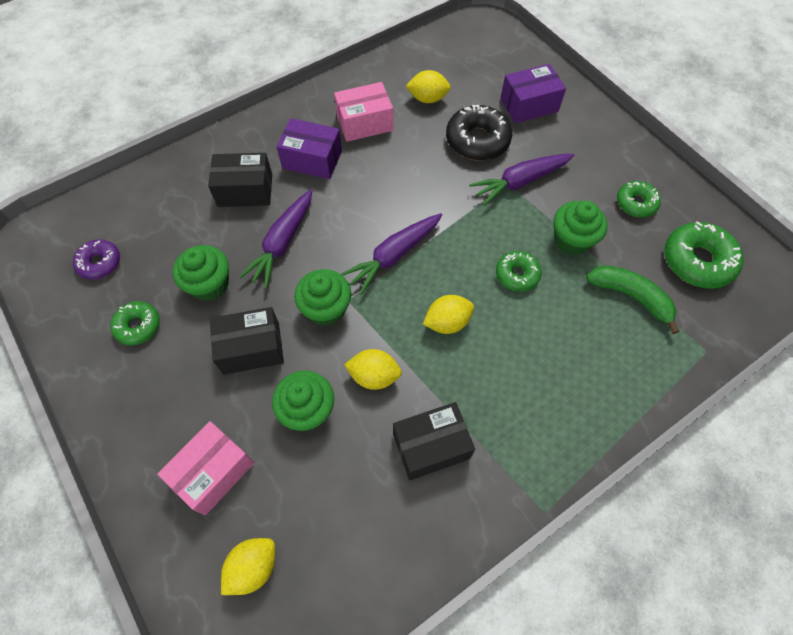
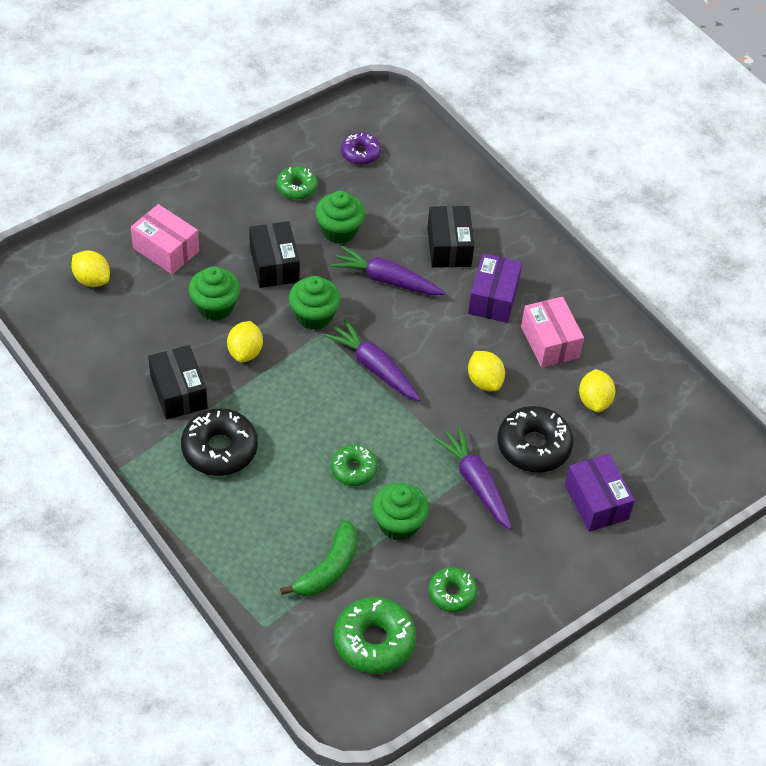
camera: 85 degrees right, 10 degrees down
yellow lemon [423,295,474,334] -> yellow lemon moved to [468,351,505,391]
none -> black donut [181,408,258,476]

